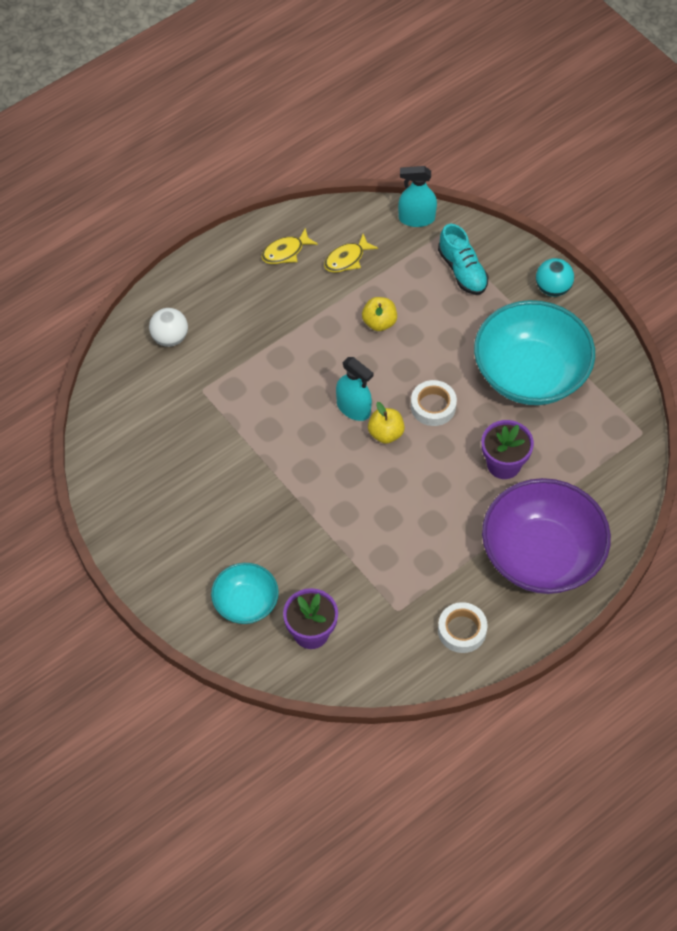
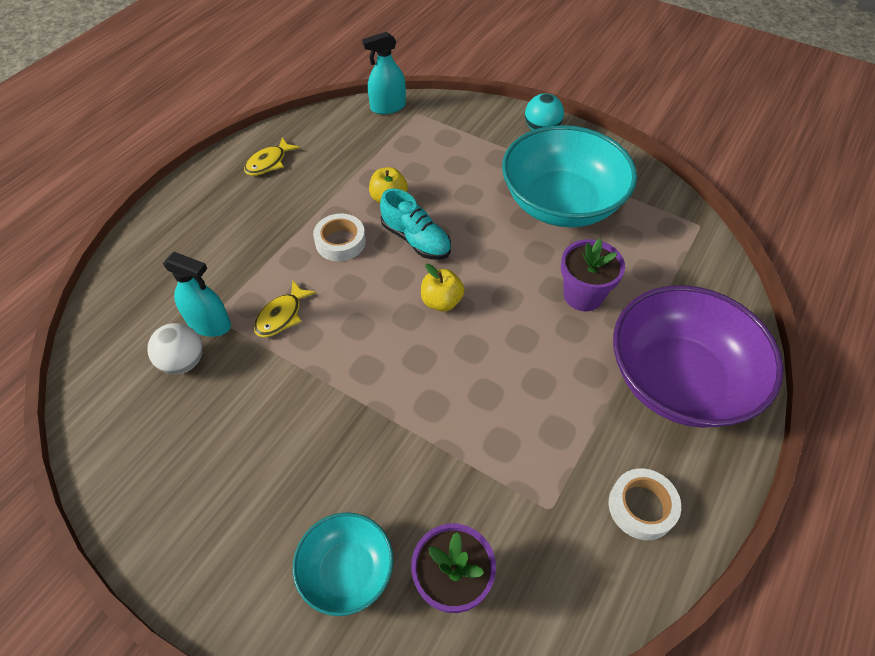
camera: 20 degrees left, 5 degrees down
white ball [149,308,188,347] -> white ball moved to [148,323,203,374]
yellow fish [324,234,378,273] -> yellow fish moved to [254,281,316,337]
turquoise spray bottle [336,357,374,421] -> turquoise spray bottle moved to [163,252,231,337]
white tape [411,380,457,426] -> white tape moved to [313,214,366,261]
turquoise shoe [438,224,489,295] -> turquoise shoe moved to [380,189,451,260]

